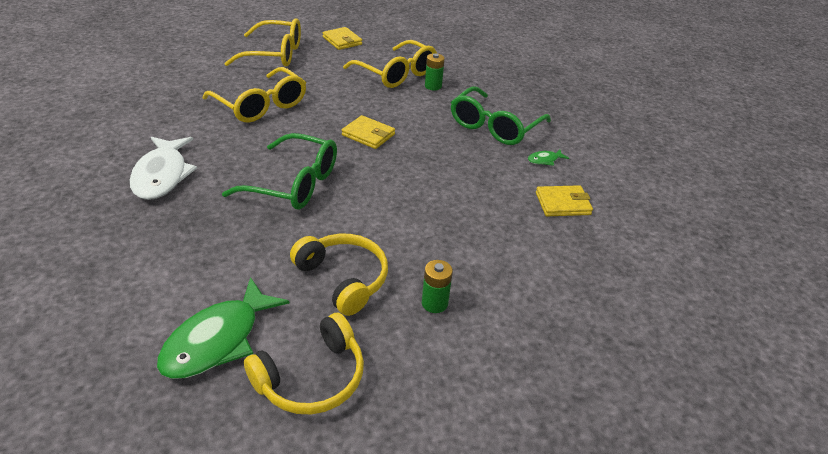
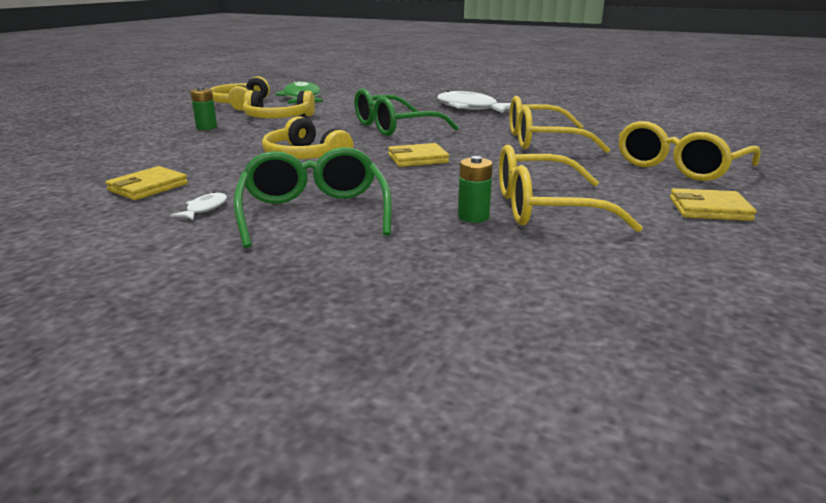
camera: 135 degrees right, 15 degrees down
green fish [528,149,569,166] -> white fish [170,192,227,220]
none -> yellow headphones [262,116,353,159]

